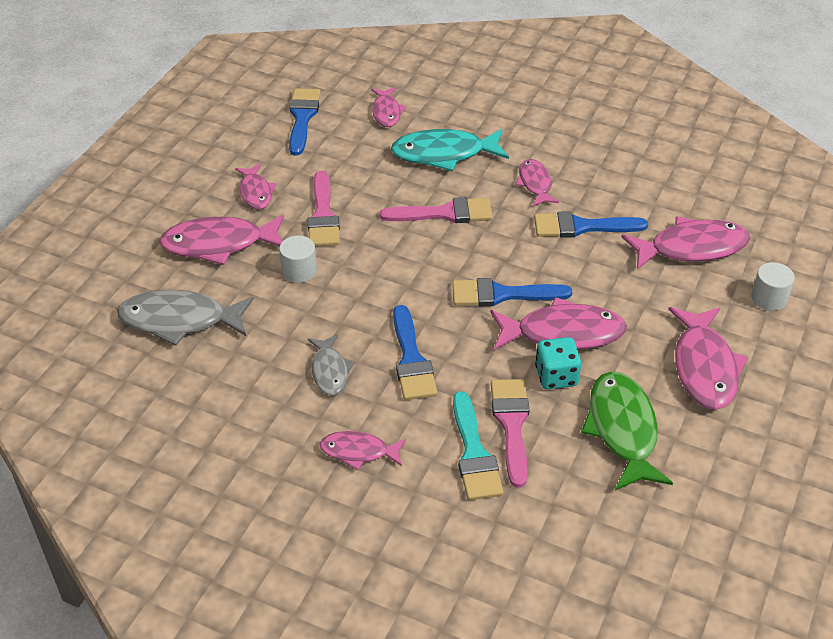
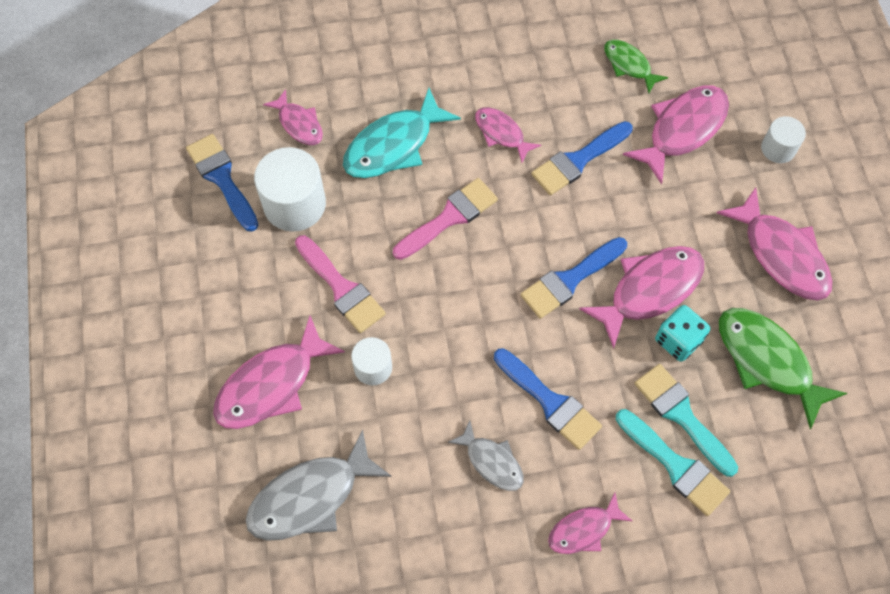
camera: 35 degrees left, 20 degrees up
pink fish [235,164,276,209] -> none
pink brush [491,379,530,488] -> turquoise brush [634,364,738,477]
none -> white cylinder [254,147,326,232]
none -> green fish [604,40,668,93]

